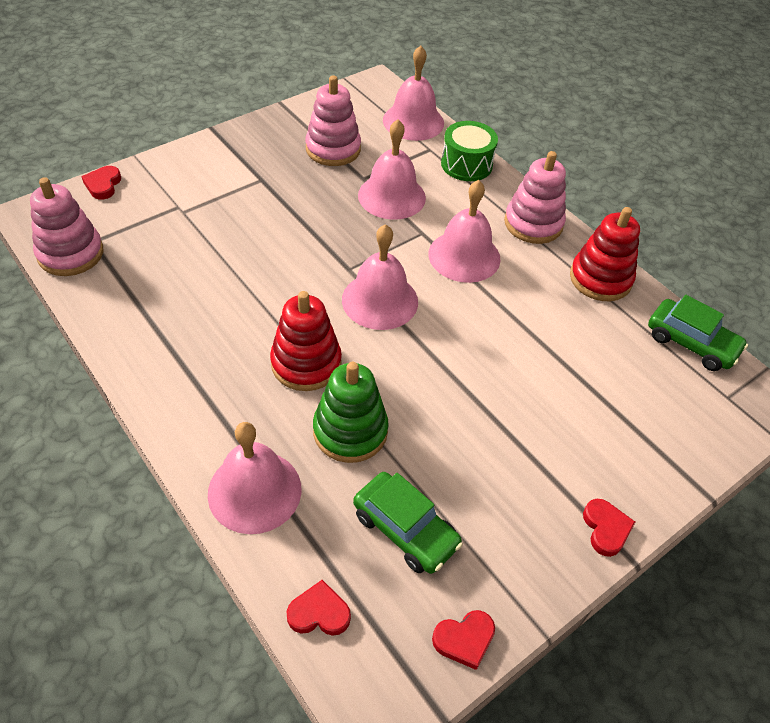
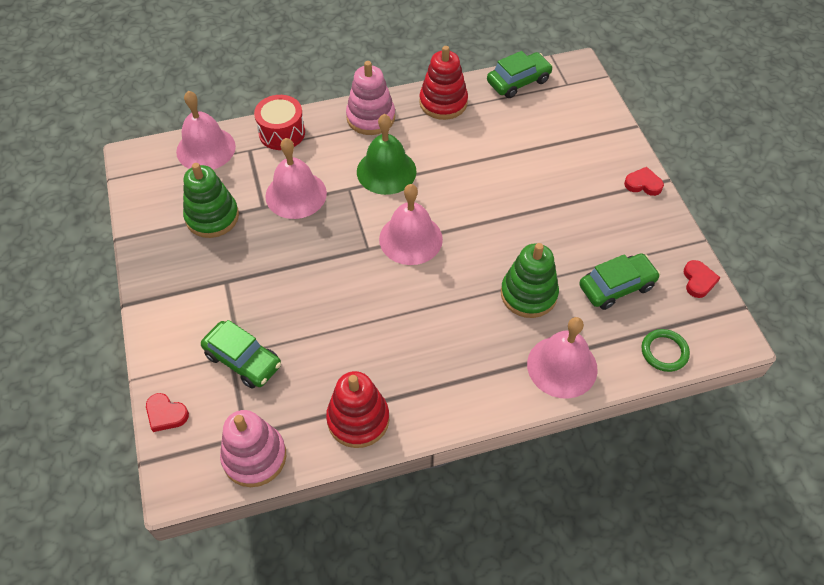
camera: 65 degrees left, 5 degrees up
red stacking toy [270,291,342,391] -> red stacking toy moved to [326,371,389,448]
red heart [287,580,351,636] -> green ring [641,329,690,372]
pink stacking toy [305,76,361,166] -> green stacking toy [183,163,239,238]
pink bell [429,180,501,283] -> green bell [357,114,417,195]
green drum [441,121,498,181] -> red drum [254,95,305,150]
none -> green car [201,320,281,389]

